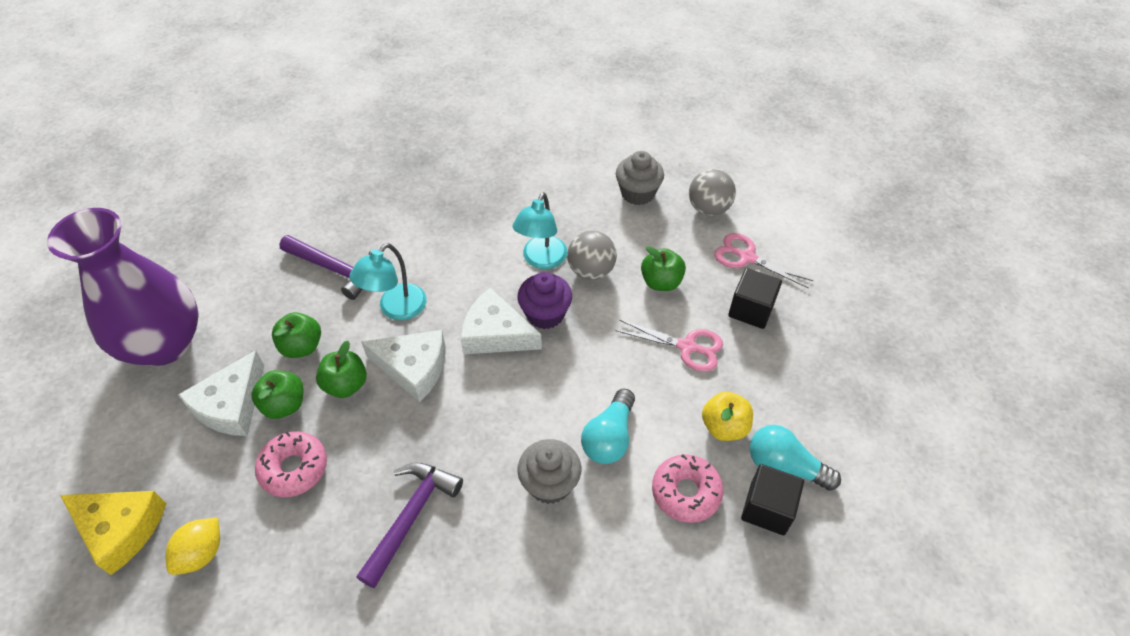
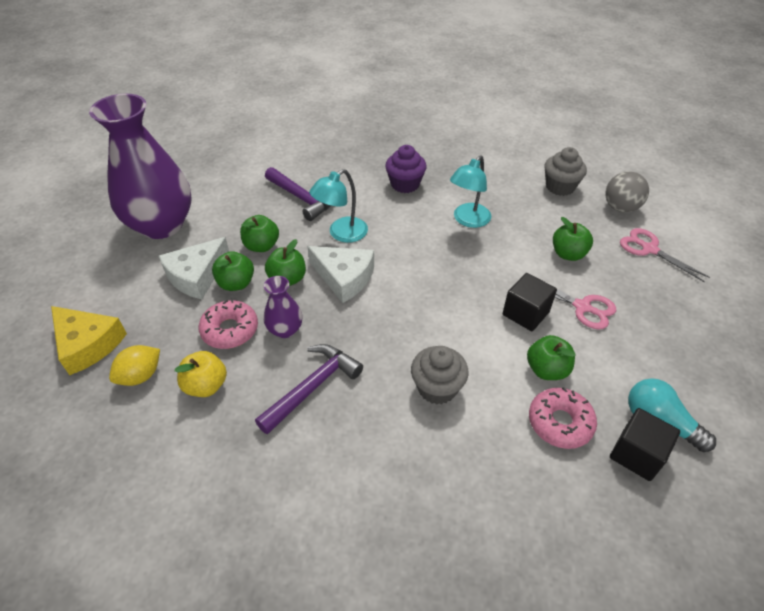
camera: 15 degrees right, 5 degrees down
white cheese [461,288,542,354] -> none
purple cupcake [517,272,572,329] -> purple cupcake moved to [385,145,427,193]
grey ball [567,231,617,280] -> none
turquoise light bulb [581,388,635,464] -> none
yellow apple [702,391,753,441] -> yellow apple moved to [175,351,227,397]
black cube [728,268,782,329] -> black cube moved to [503,273,557,331]
none -> purple vase [264,276,303,338]
none -> green apple [527,335,575,380]

